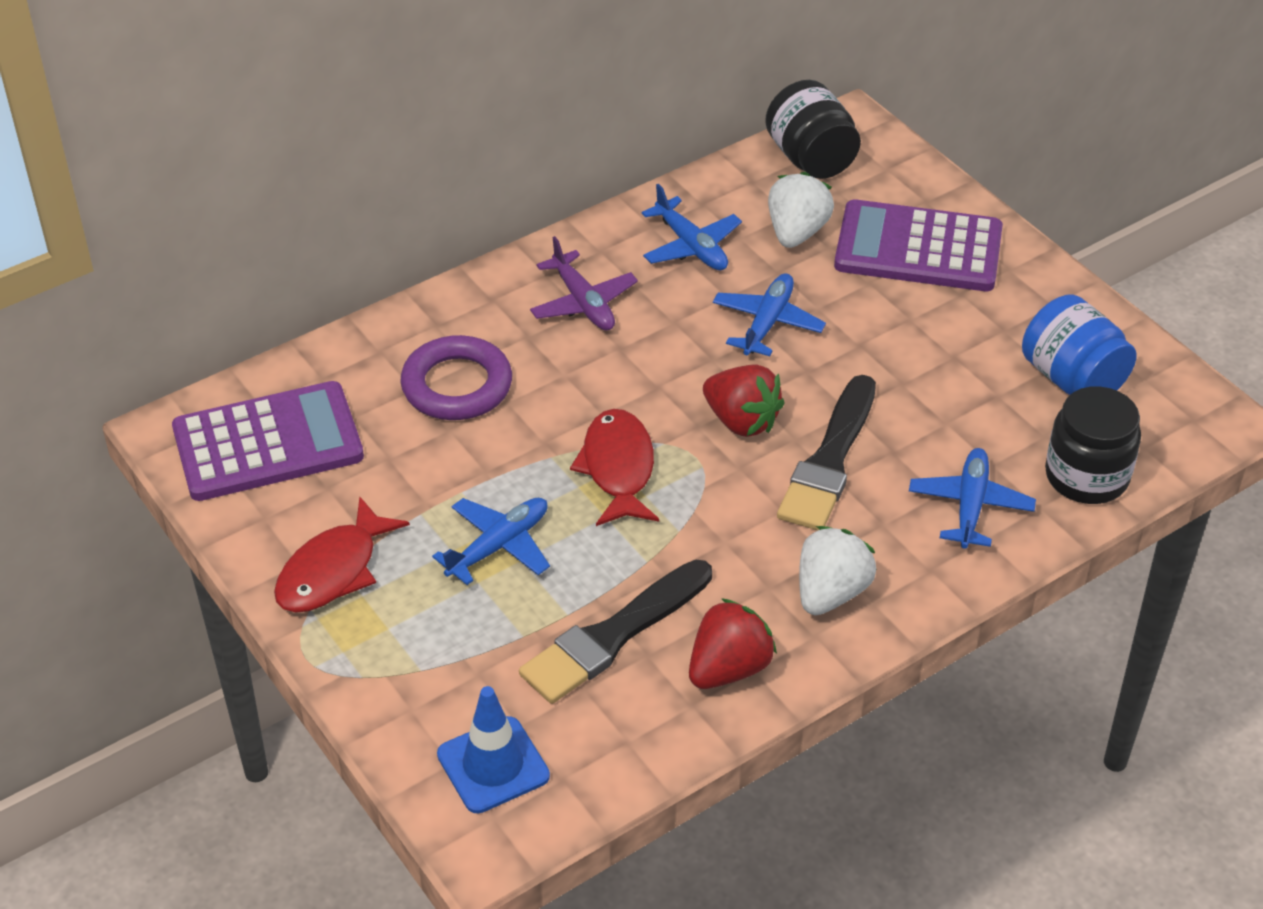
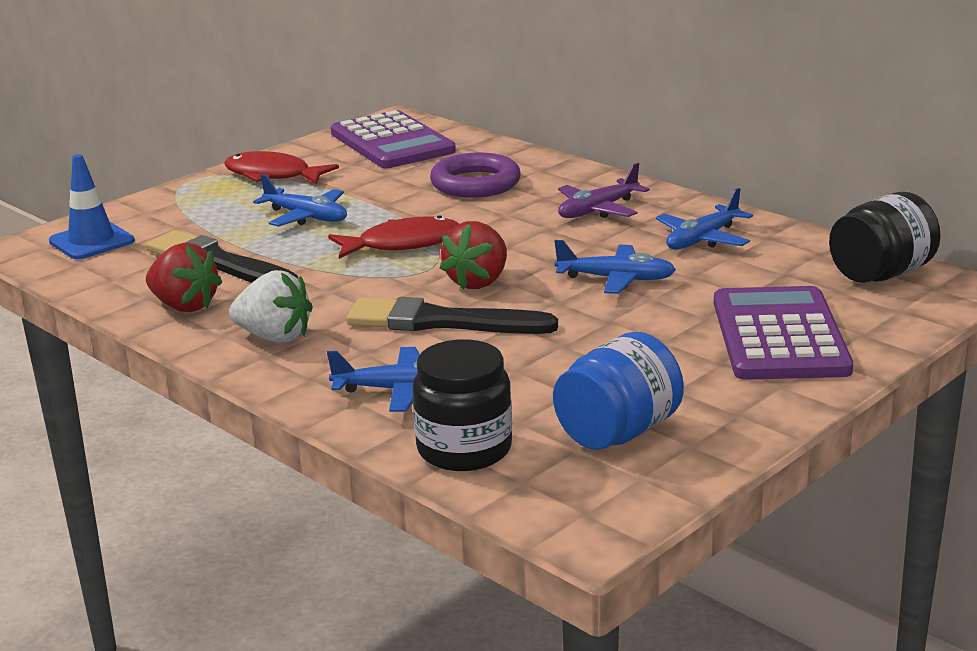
camera: 80 degrees right, 20 degrees down
white strawberry [768,172,834,248] -> none

